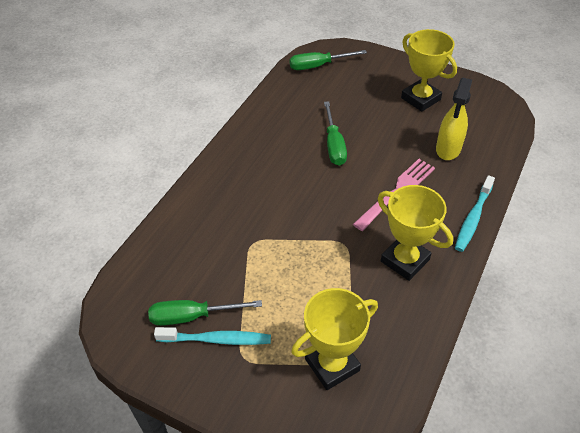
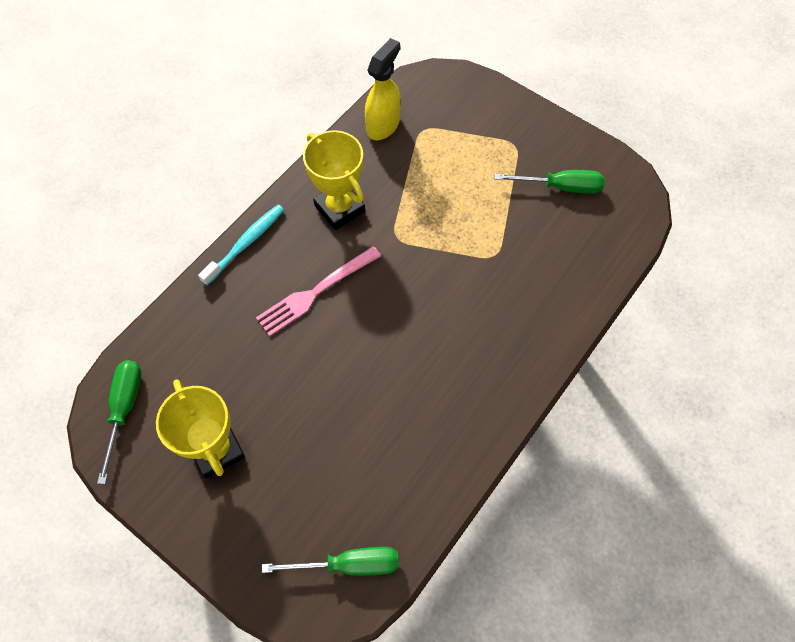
camera: 170 degrees left, 15 degrees up
turquoise toothbrush [154,327,271,345] -> none
yellow trophy [291,288,378,390] -> none
green screwdriver [324,101,347,166] -> green screwdriver moved to [97,360,141,484]
yellow spray bottle [436,78,472,160] -> yellow spray bottle moved to [365,38,401,140]

